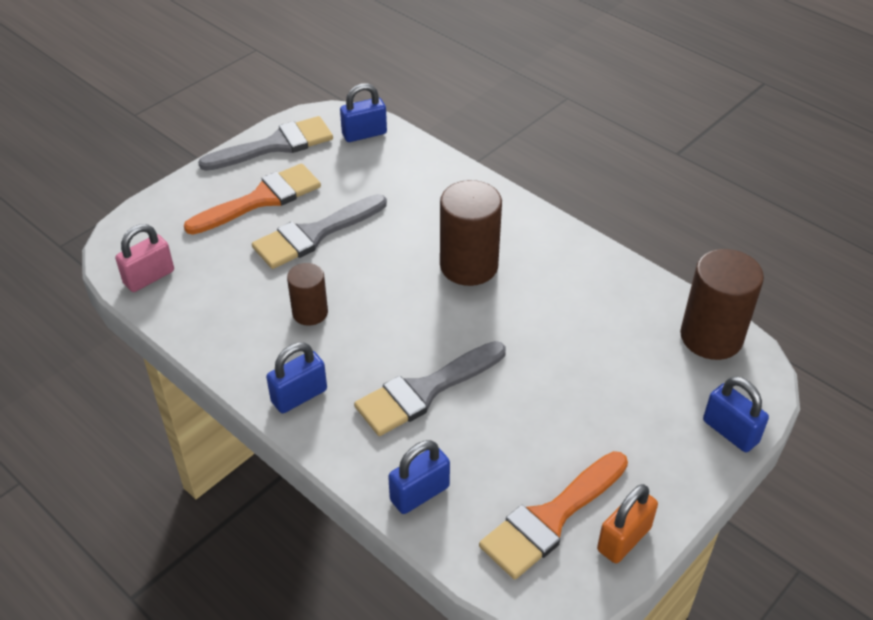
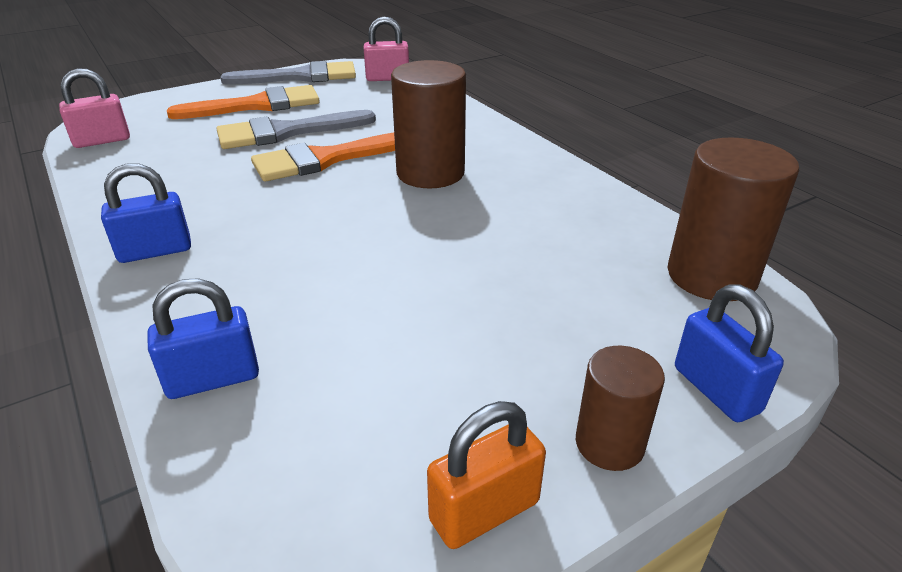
camera: 15 degrees right, 10 degrees down
brown cylinder [287,263,328,326] -> brown cylinder moved to [576,346,665,471]
blue padlock [340,83,387,142] -> pink padlock [364,17,409,81]
grey brush [354,341,506,436] -> none
orange brush [479,451,628,580] -> orange brush moved to [251,132,395,182]

